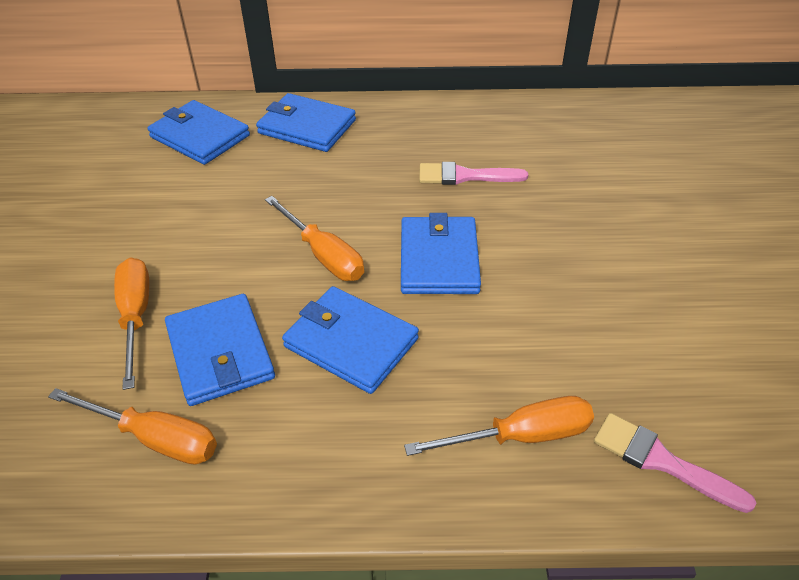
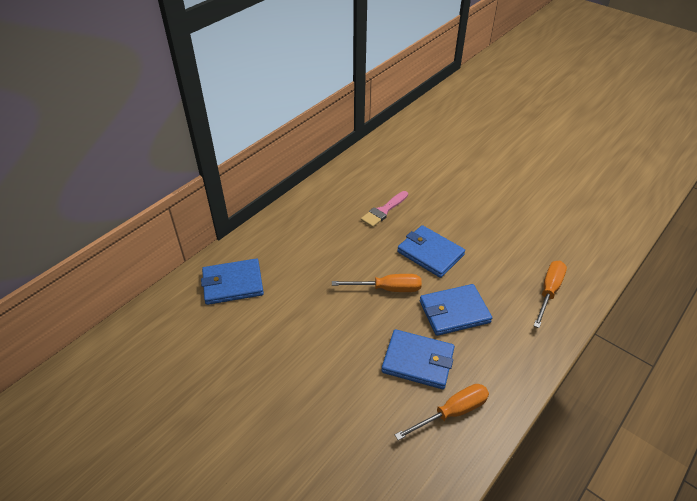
camera: 50 degrees left, 0 degrees up
orange screwdriver [114,257,149,390] -> none
blue wallet [256,93,356,152] -> none
pink brush [594,413,756,513] -> none

